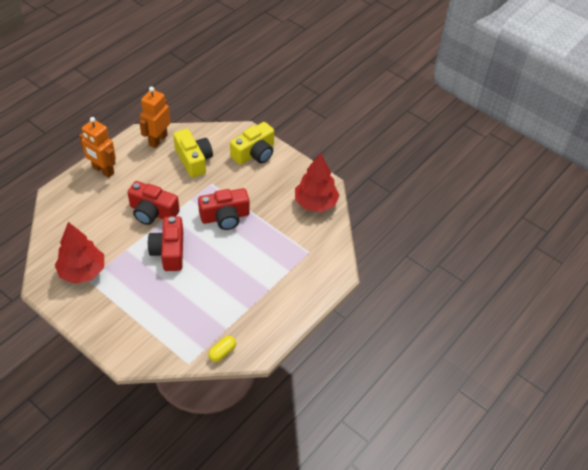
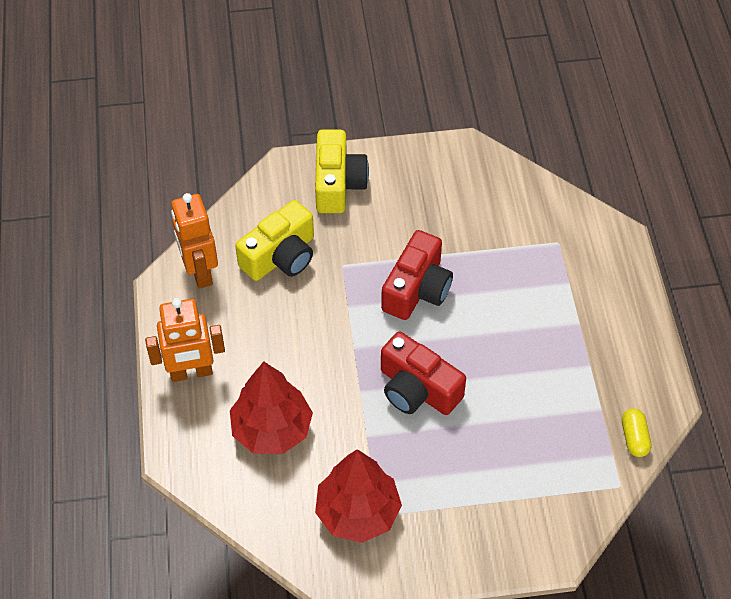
camera: 45 degrees left, 5 degrees up
red camera [127,181,179,225] -> none
yellow camera [173,129,213,178] -> yellow camera turned 120 degrees clockwise [235,200,314,281]
red tree [295,152,340,212] -> red tree moved to [230,362,313,454]

